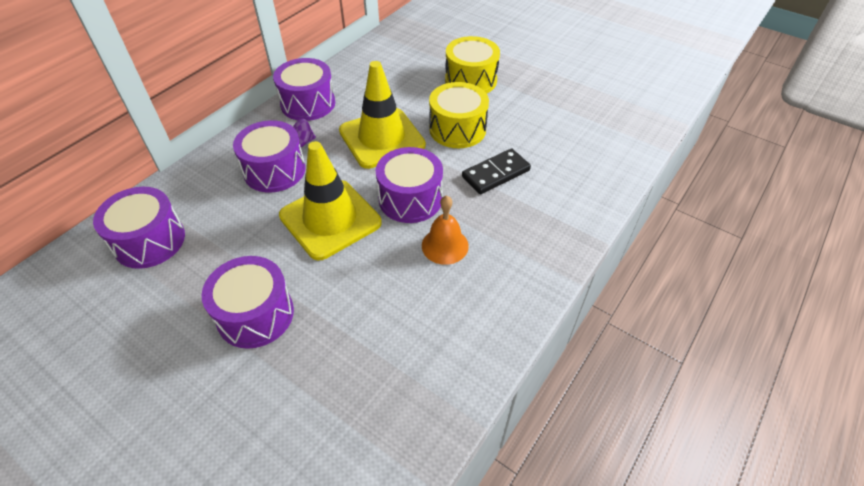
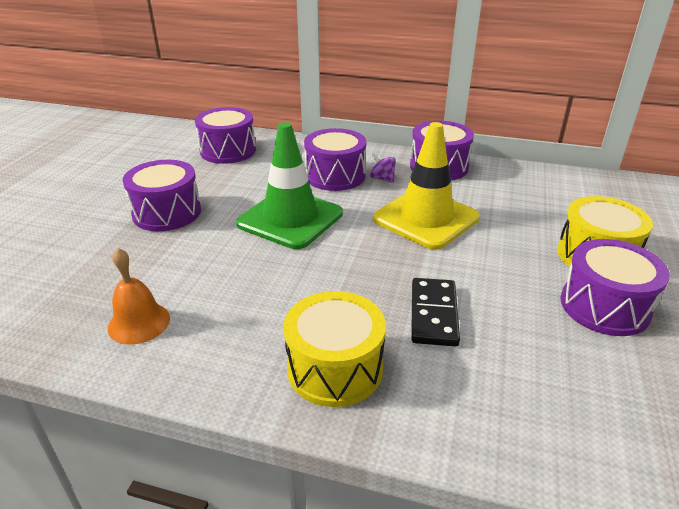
camera: 70 degrees right, 15 degrees down
yellow traffic cone [279,141,382,260] -> green traffic cone [236,122,343,249]
purple drum [376,147,443,223] -> purple drum moved to [561,239,670,336]
orange bell [422,195,469,265] -> orange bell moved to [108,248,170,345]
yellow drum [429,82,489,148] -> yellow drum moved to [284,291,386,407]
black domino [462,148,531,194] -> black domino turned 60 degrees clockwise [411,278,460,347]

